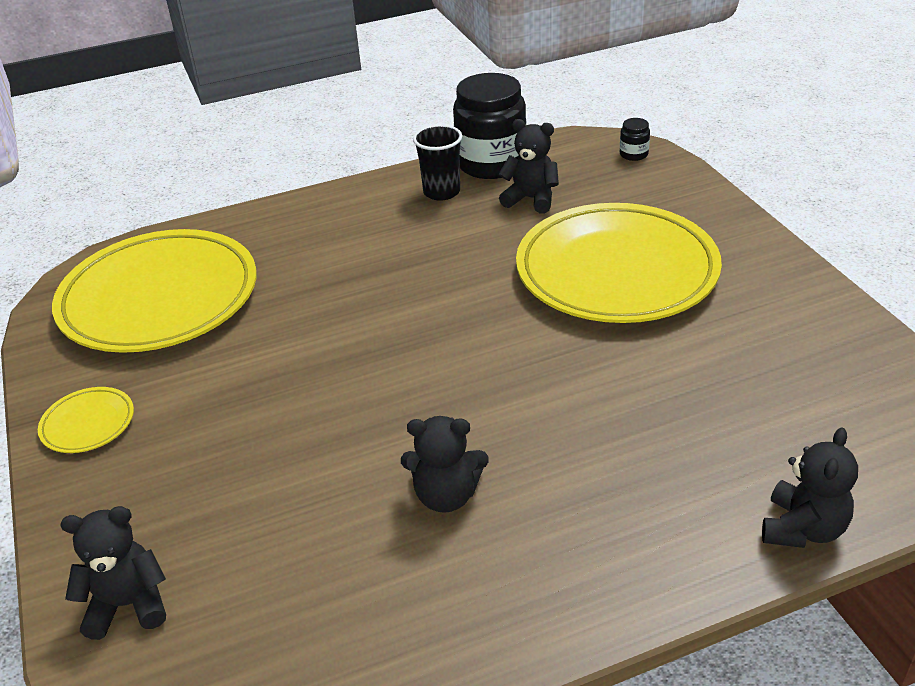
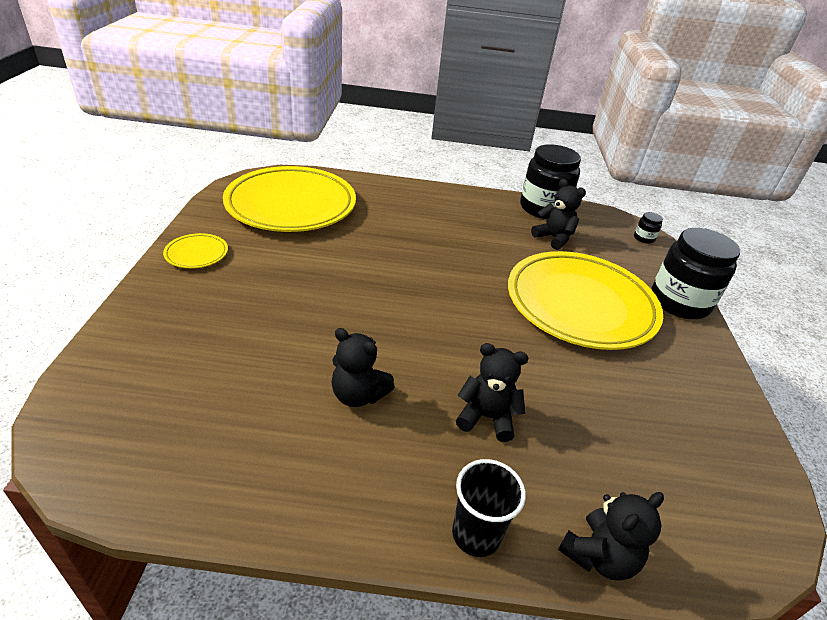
camera: 20 degrees right, 0 degrees up
black teddy bear [60,506,166,640] -> black teddy bear moved to [456,343,529,442]
black cup [413,125,462,201] -> black cup moved to [452,459,526,557]
none -> black jar [651,228,740,319]

